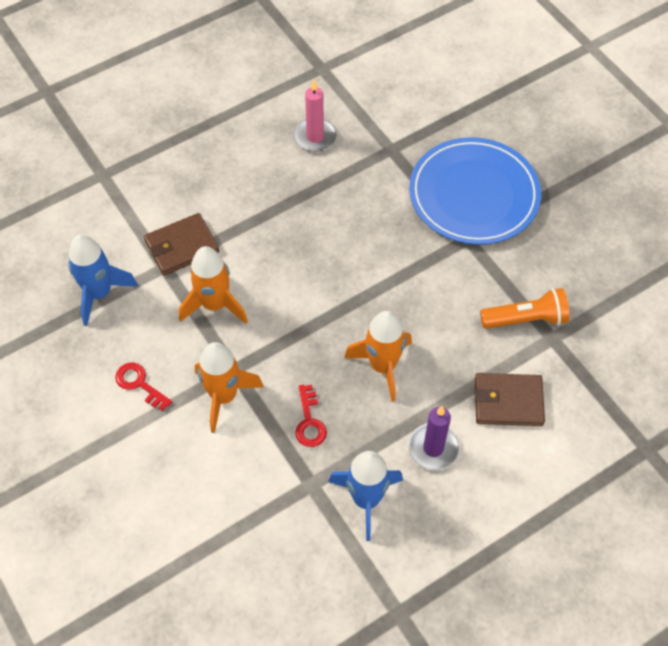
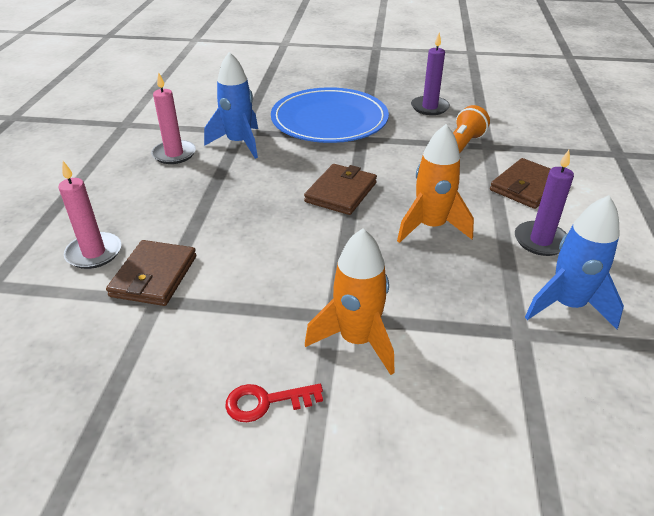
camera: 50 degrees left, 20 degrees down
blue rocket [68,234,138,326] -> blue rocket moved to [204,52,258,159]
orange rocket [179,246,248,324] -> none
red key [295,385,327,447] -> none
none -> pink candle [58,161,121,269]
none -> brown wallet [304,164,377,215]
none -> purple candle [411,33,450,115]

